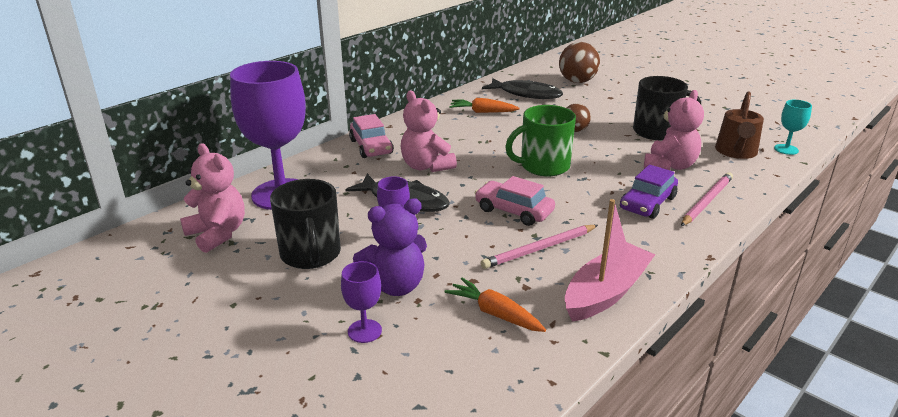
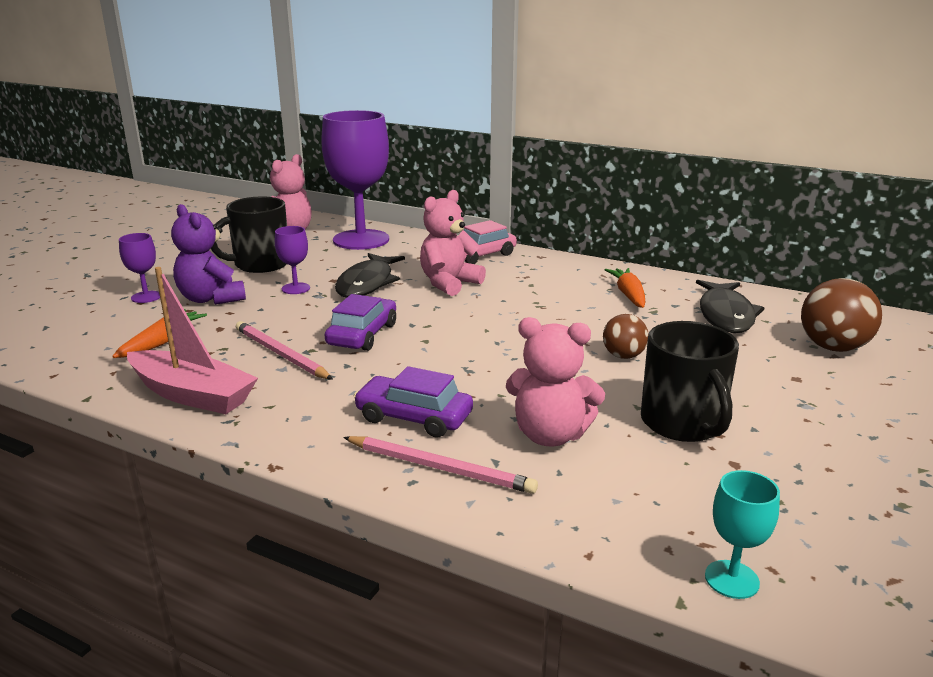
camera: 75 degrees right, 5 degrees down
pink car [475,176,555,226] -> purple car [325,294,396,351]
green mug [505,105,576,176] -> none
brown watering can [715,92,764,159] -> none

